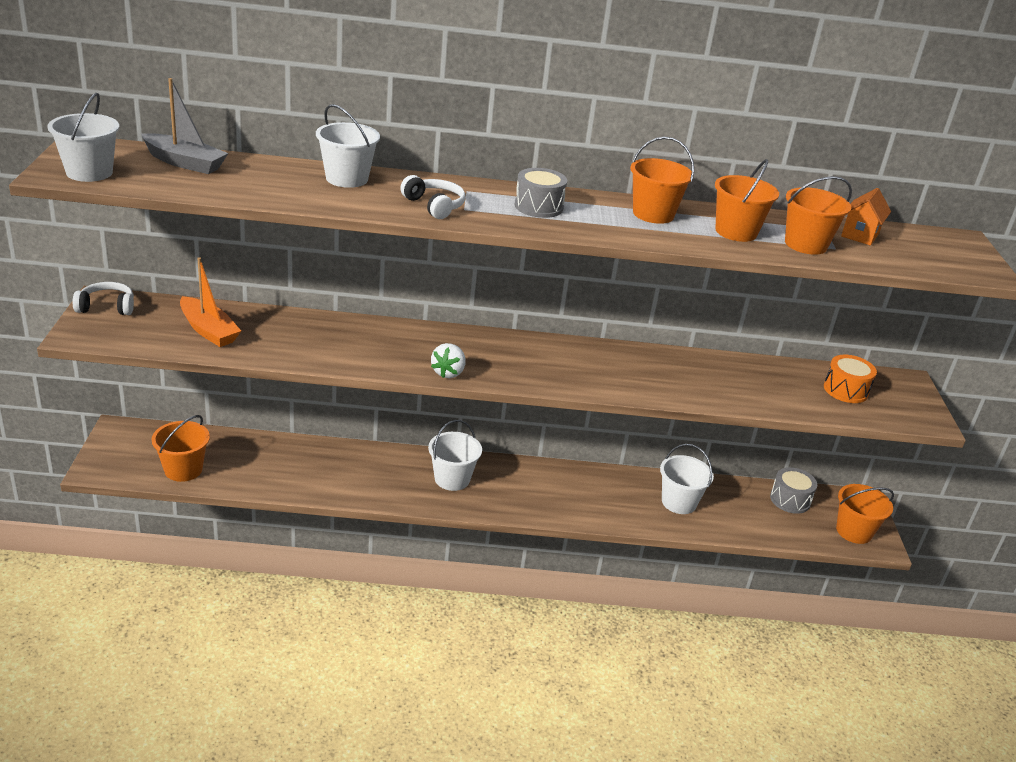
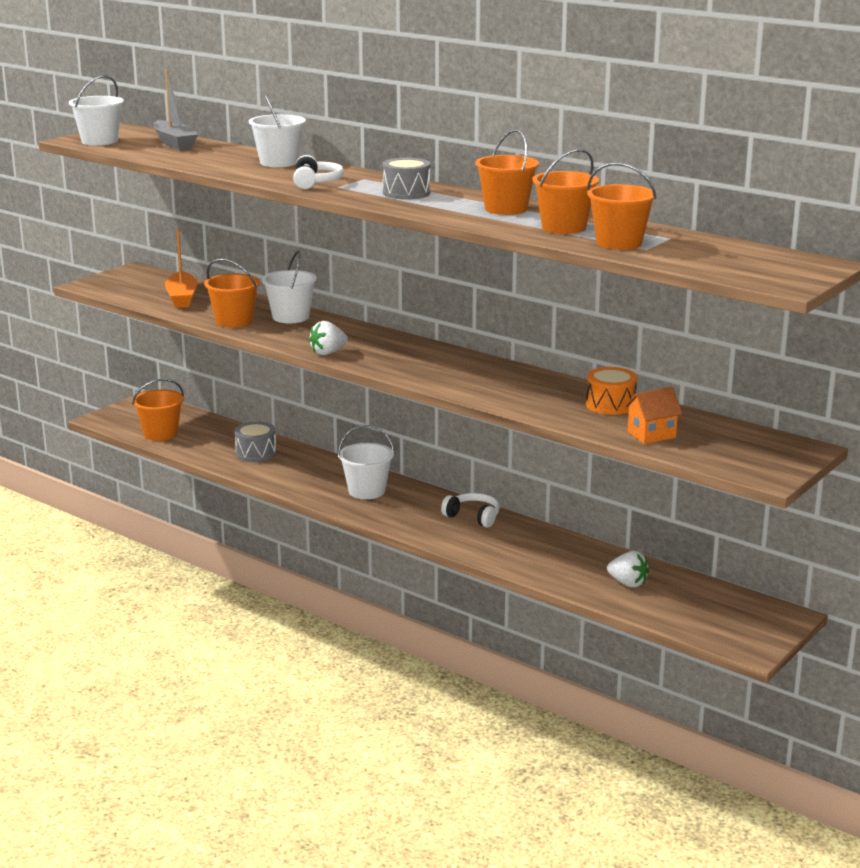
camera: 40 degrees right, 10 degrees down
white headphones [72,282,134,315] -> white headphones moved to [441,493,500,528]
white bucket [660,444,714,514] -> white bucket moved to [262,251,317,323]
grey drum [770,467,817,514] -> grey drum moved to [234,422,276,462]
orange drum [824,355,877,403] -> orange drum moved to [586,367,637,415]
orange bucket [836,484,894,544] -> orange bucket moved to [204,259,260,328]
orange house [841,188,891,246] -> orange house moved to [624,387,683,444]
none -> white strawberry [607,551,649,588]

